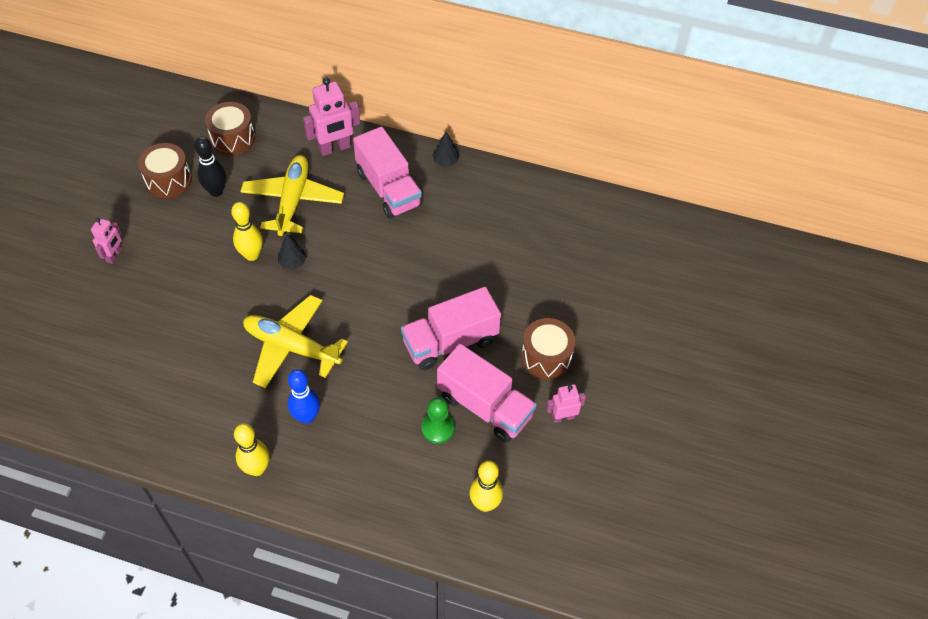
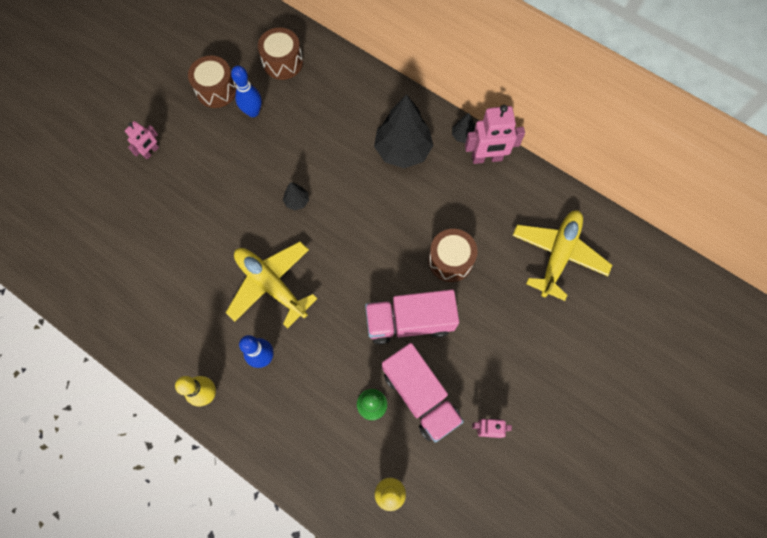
camera: 20 degrees right, 15 degrees up
black bowling pin [195,137,226,197] -> blue bowling pin [231,66,262,117]
yellow bowling pin [231,202,263,261] -> none
yellow plane [240,155,344,236] -> yellow plane moved to [512,210,612,301]
pink robot [303,78,360,156] -> pink robot moved to [465,105,525,164]
pink truck [353,126,423,219] -> black tree [374,94,434,168]
brown drum [521,318,575,379] -> brown drum moved to [428,229,478,282]

